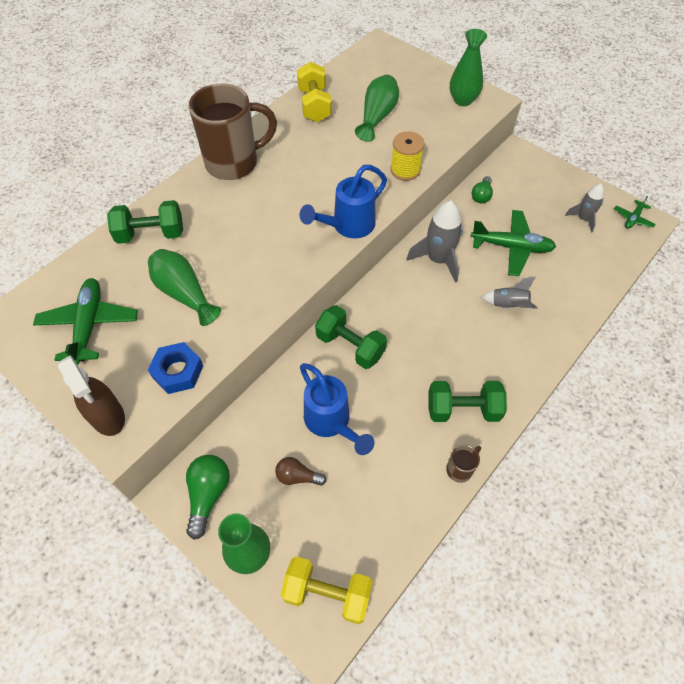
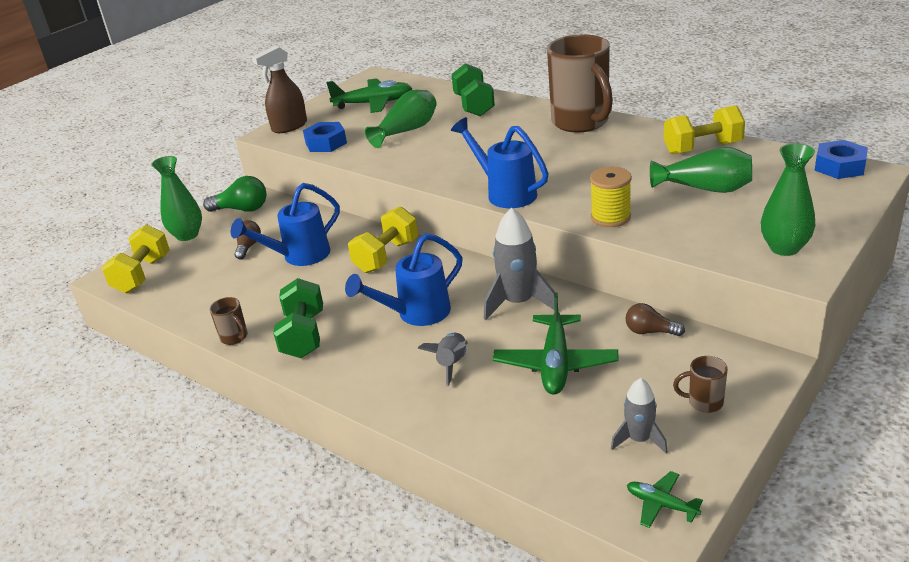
camera: 90 degrees right, 25 degrees down
green dumbbell [315,305,387,369] -> yellow dumbbell [348,206,418,273]
green light bulb [472,176,493,203] -> brown light bulb [625,303,685,336]
none -> blue watering can [345,233,463,326]
none -> brown mug [673,356,728,413]
none -> blue nut [814,140,868,179]

